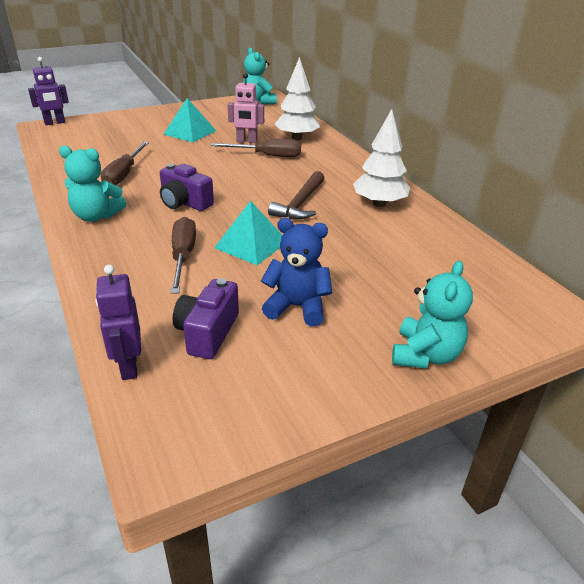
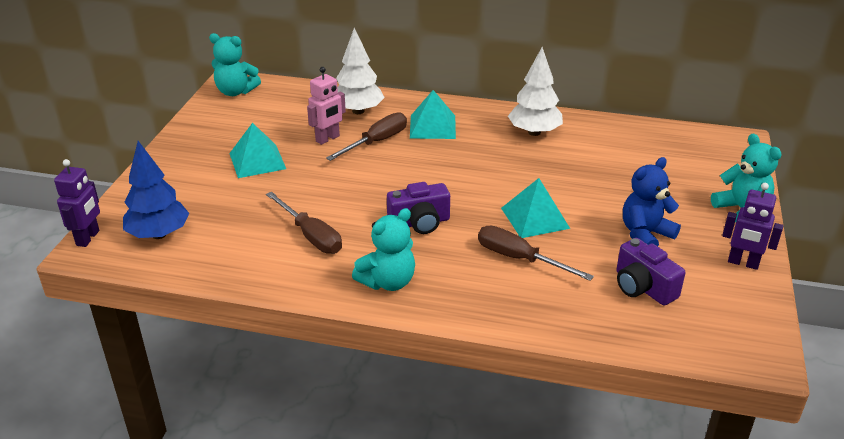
camera: 50 degrees left, 0 degrees up
purple robot [95,265,141,380] -> purple robot moved to [722,183,783,270]
brown hammer [268,171,324,220] -> none
none -> blue tree [123,141,189,239]
none -> turquoise pyramid [410,90,456,139]

